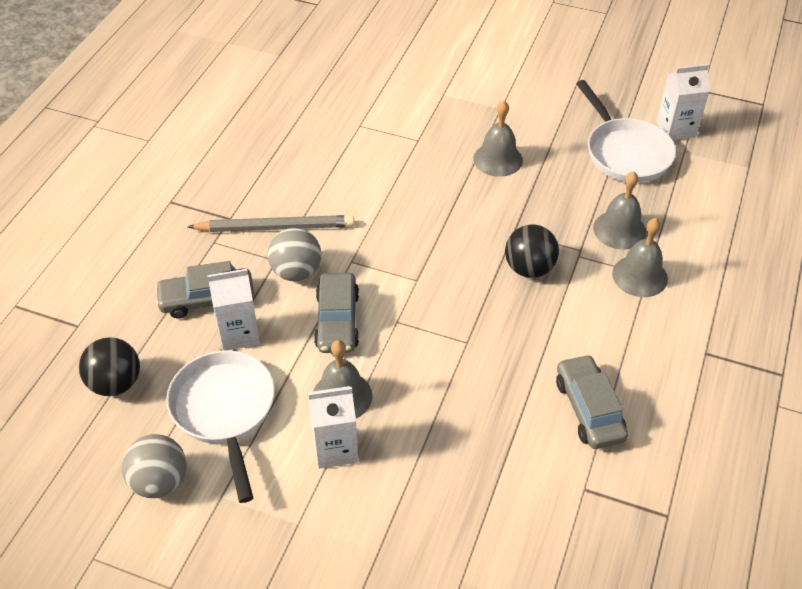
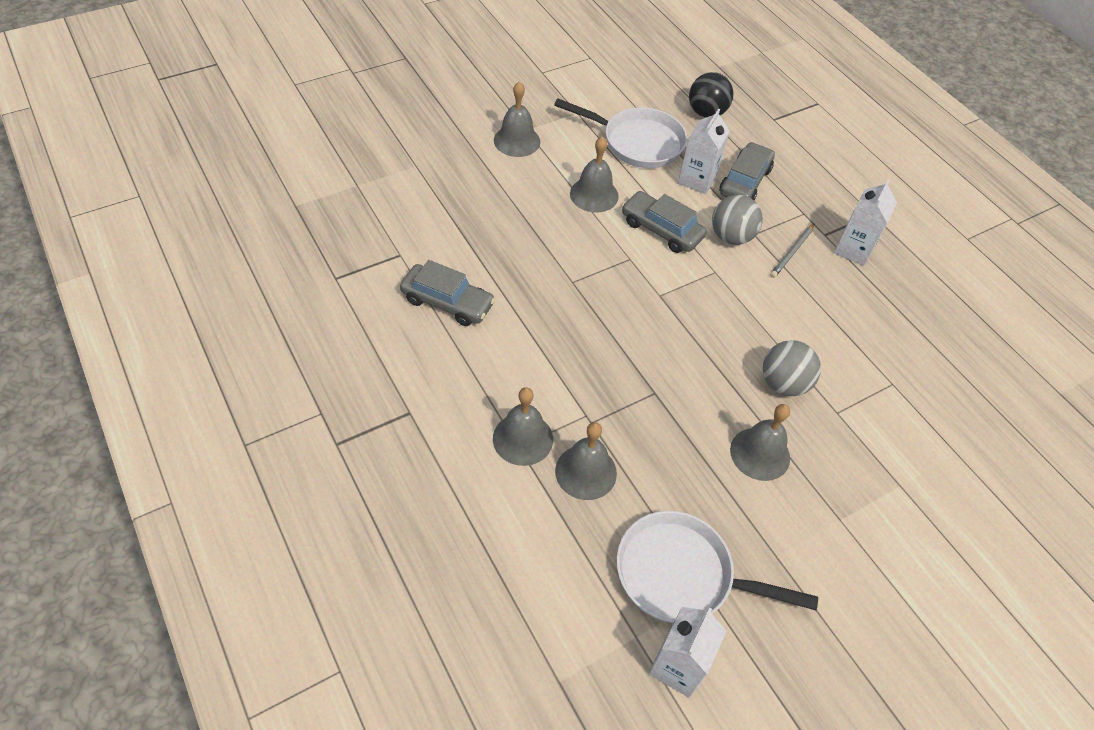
camera: 125 degrees right, 5 degrees up
grey ball [122,434,187,498] -> grey ball moved to [763,340,821,396]
grey pencil [188,215,354,232] -> grey pencil [770,223,815,278], size x0.58
white carton [308,386,358,469] -> white carton moved to [834,180,897,266]
black ball [505,224,559,278] -> none
none -> grey bell [494,81,540,157]

